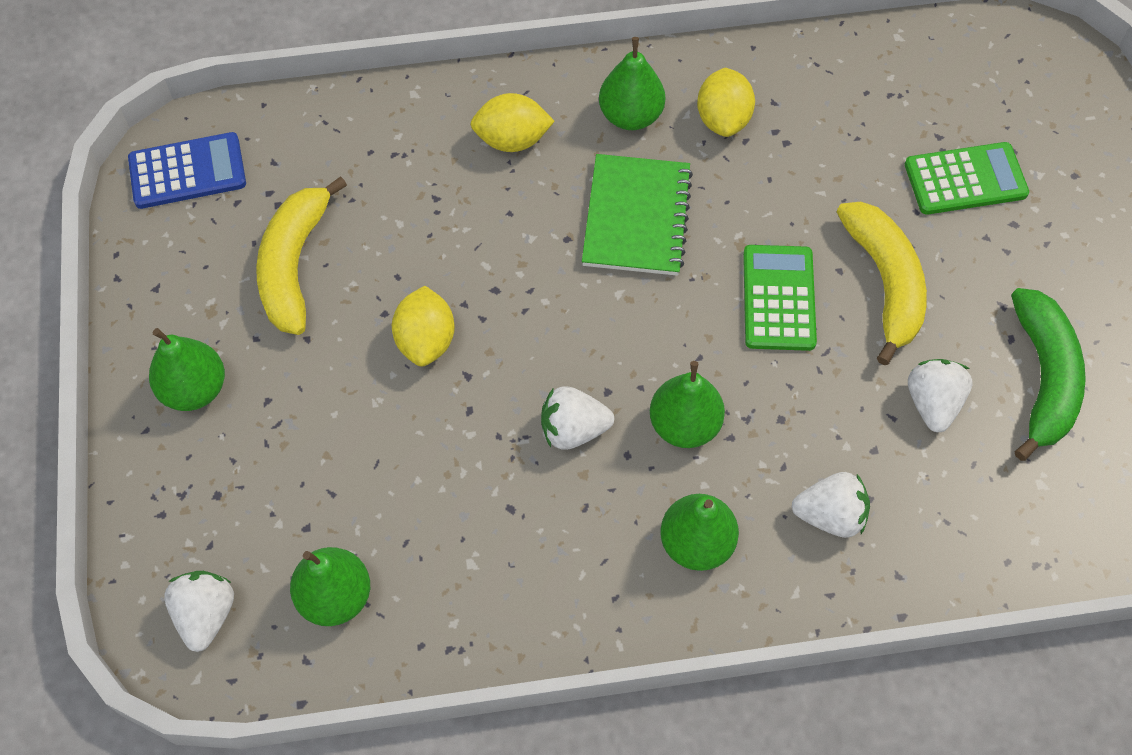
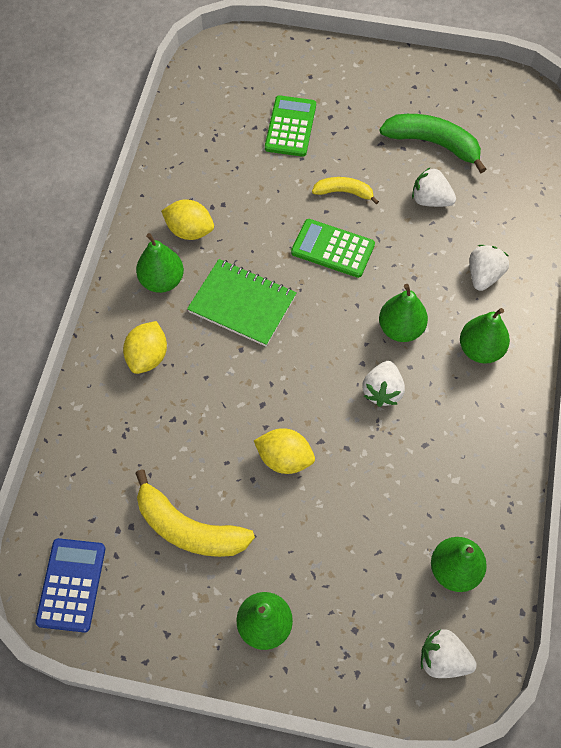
camera: 70 degrees left, 0 degrees up
yellow banana [836,202,927,365] -> yellow banana [312,177,379,204], size x0.58

